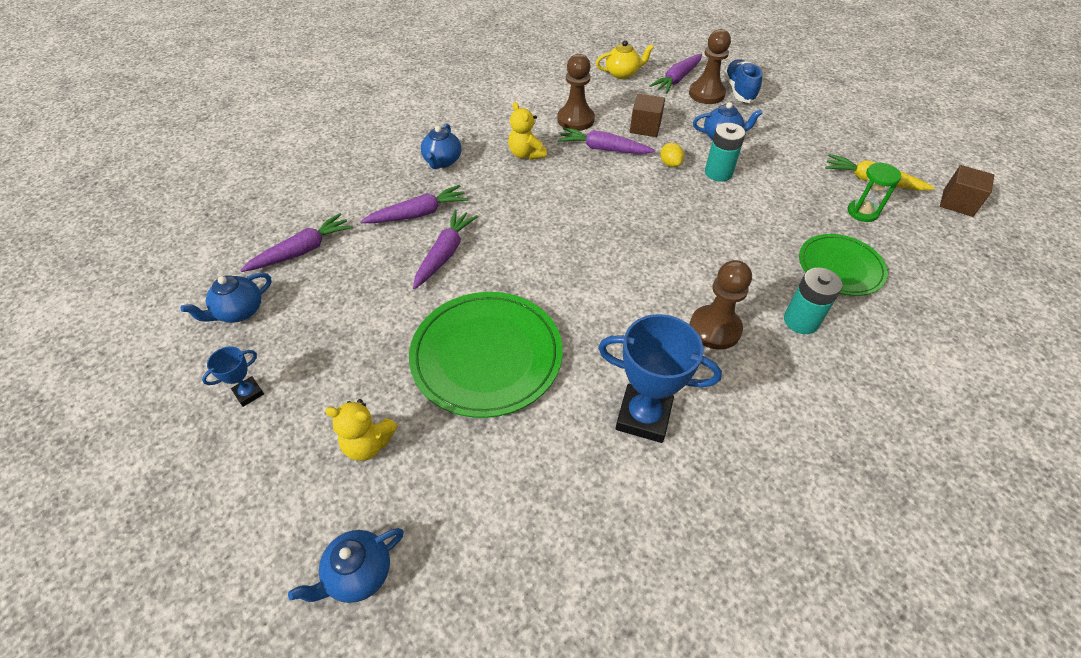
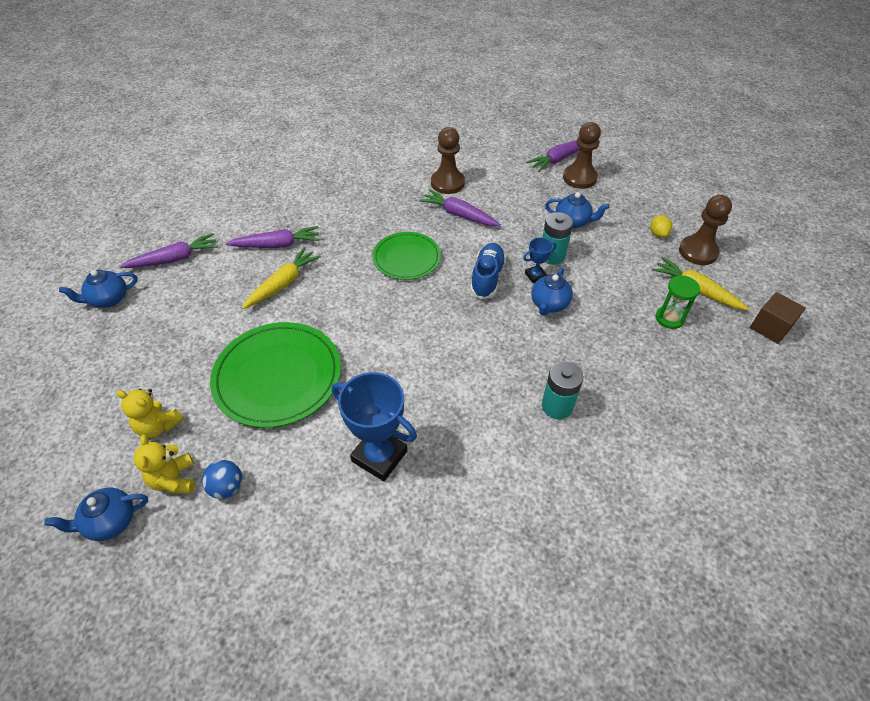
camera: 15 degrees right, 0 degrees up
blue trophy [202,346,264,407] -> blue trophy moved to [523,237,556,283]
purple carrot [413,209,478,289] -> yellow carrot [242,247,321,309]
blue teapot [421,124,461,169] -> blue teapot moved to [531,268,573,316]
yellow teddy bear [508,102,547,160] -> yellow teddy bear moved to [133,434,195,493]
yellow teapot [596,40,654,79] -> none
brown cube [630,94,665,137] -> none
yellow lemon [660,143,684,167] -> yellow lemon moved to [650,215,672,238]
brown pawn [690,260,752,350] -> brown pawn moved to [679,195,732,265]
blue shoe [724,59,762,103] -> blue shoe moved to [470,243,506,299]
green plate [799,234,888,296] -> green plate moved to [373,232,441,280]
none -> blue ball [202,460,242,499]

